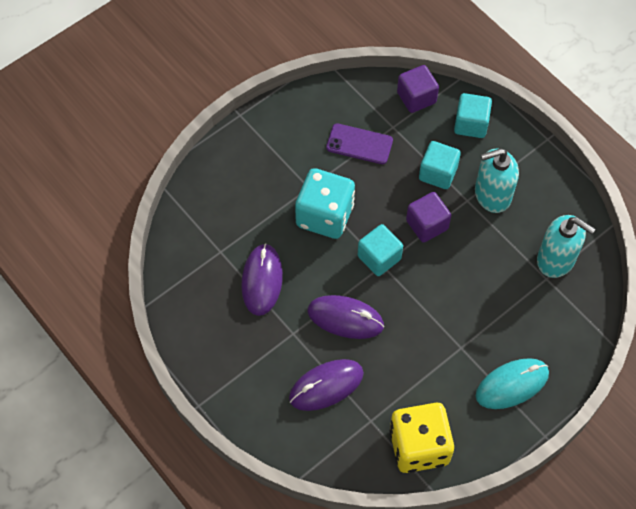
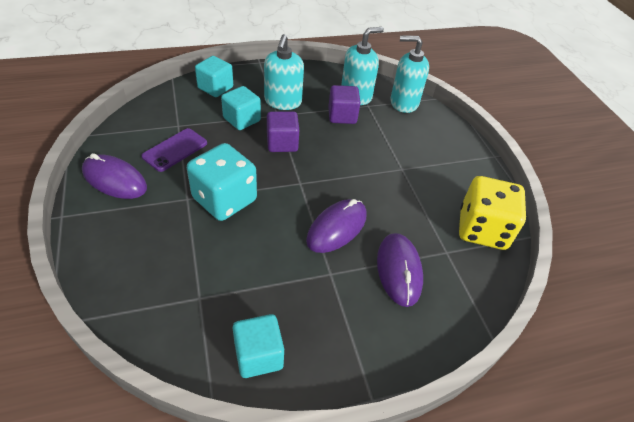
camera: 70 degrees left, 15 degrees down
purple mouse [241,244,283,316] -> purple mouse moved to [82,153,147,199]
turquoise cube [358,224,403,276] -> turquoise cube moved to [233,314,284,378]
purple cube [397,65,439,113] -> purple cube moved to [328,85,360,124]
turquoise mouse [476,358,549,409] -> none
none -> turquoise soap dispenser [391,36,429,113]

